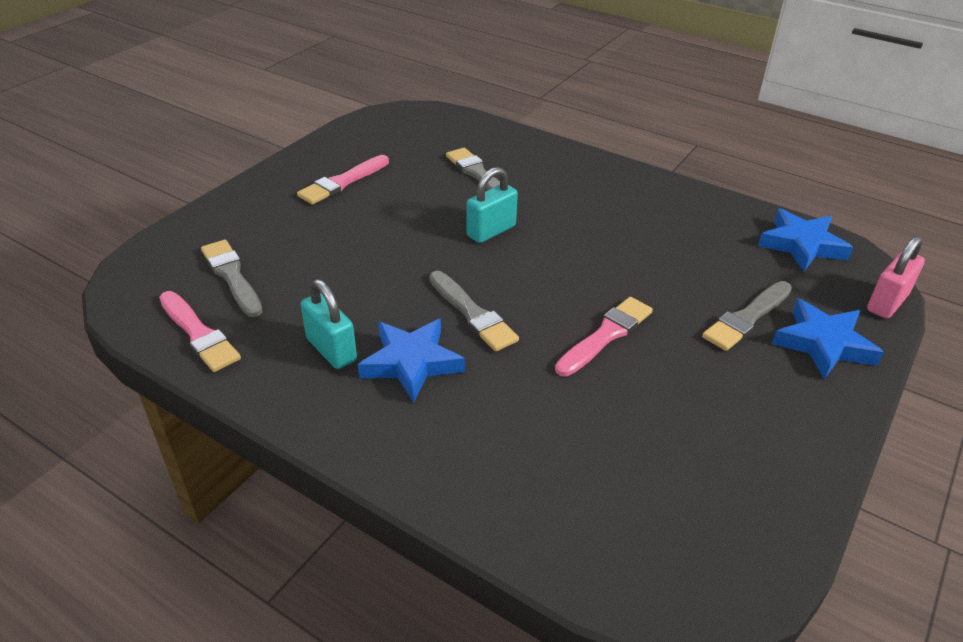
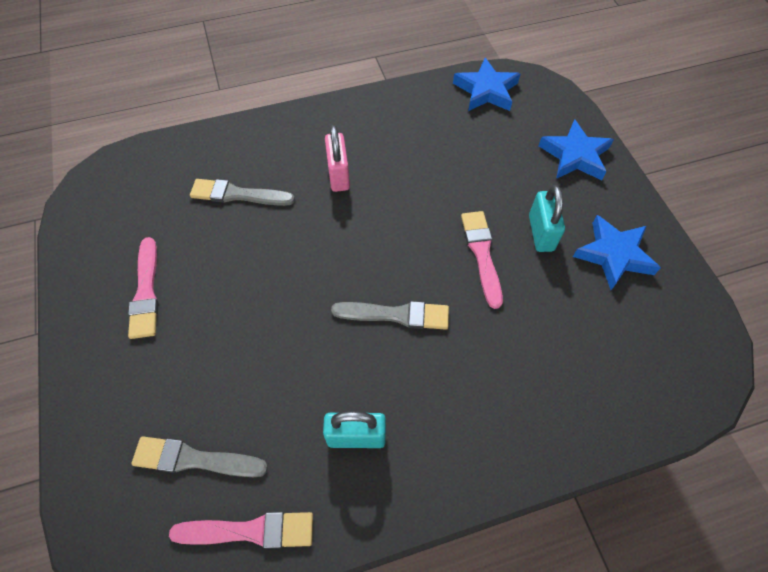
camera: 50 degrees left, 20 degrees up
blue star [358,319,465,403] -> blue star moved to [573,215,661,290]
turquoise padlock [466,167,518,243] -> turquoise padlock moved to [529,185,565,252]
grey brush [702,281,792,351] -> none
pink padlock [867,236,925,319] -> pink padlock moved to [325,125,350,192]

